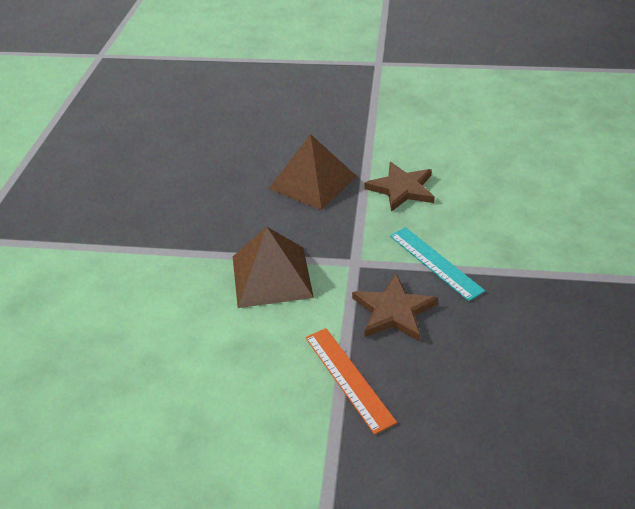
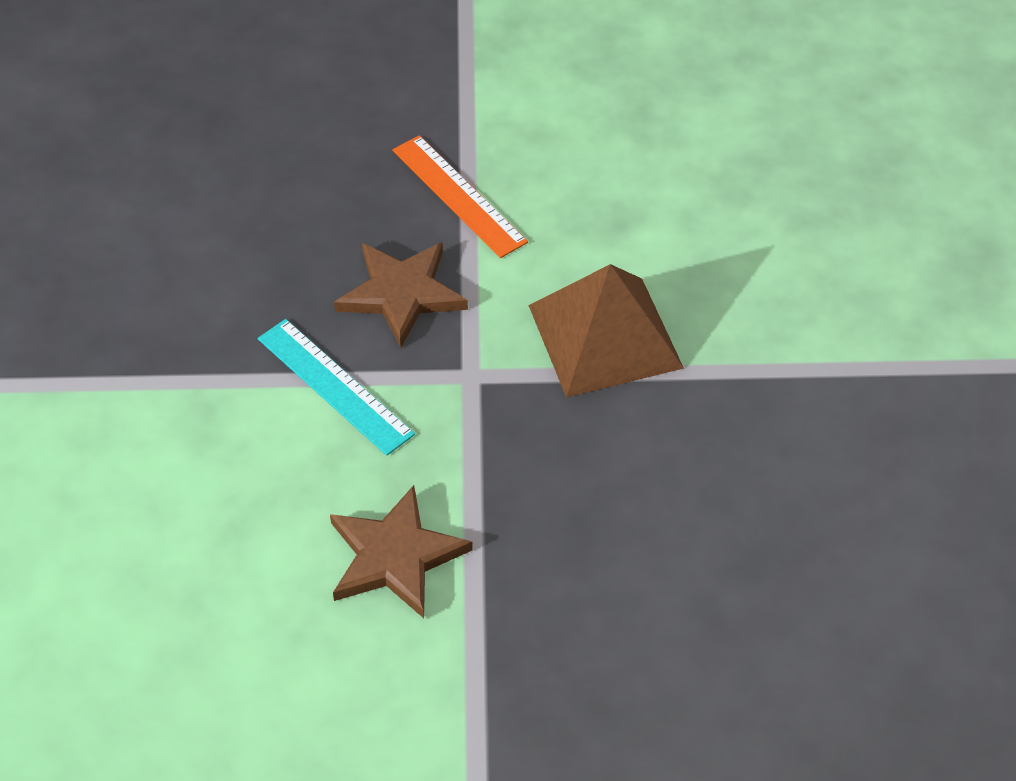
camera: 170 degrees right, 10 degrees up
brown pyramid [268,134,356,210] -> none

